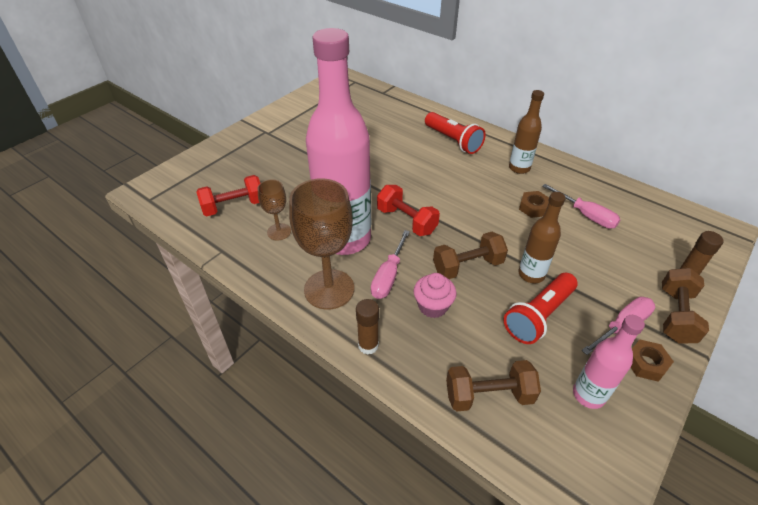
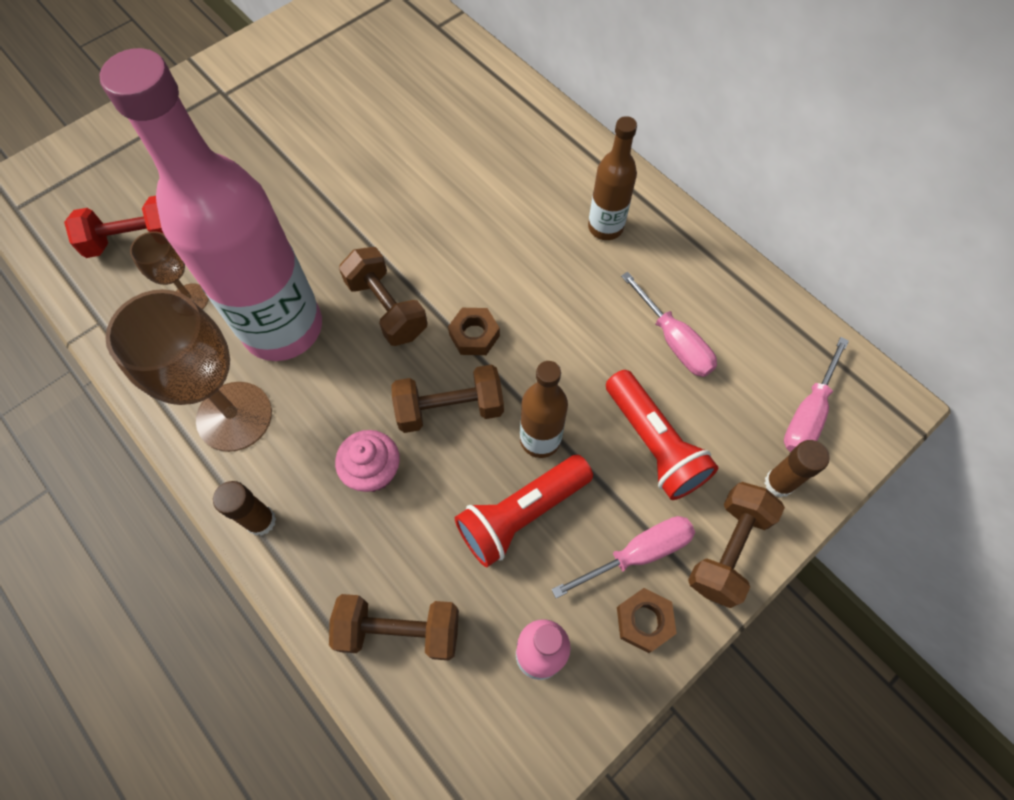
camera: 10 degrees right, 20 degrees up
pink screwdriver [371,230,410,299] -> pink screwdriver moved to [784,337,849,452]
red dumbbell [377,185,440,236] -> brown dumbbell [339,247,428,346]
red flashlight [425,112,486,154] -> red flashlight moved to [606,370,718,500]
brown nut [519,191,549,218] -> brown nut moved to [448,308,500,355]

